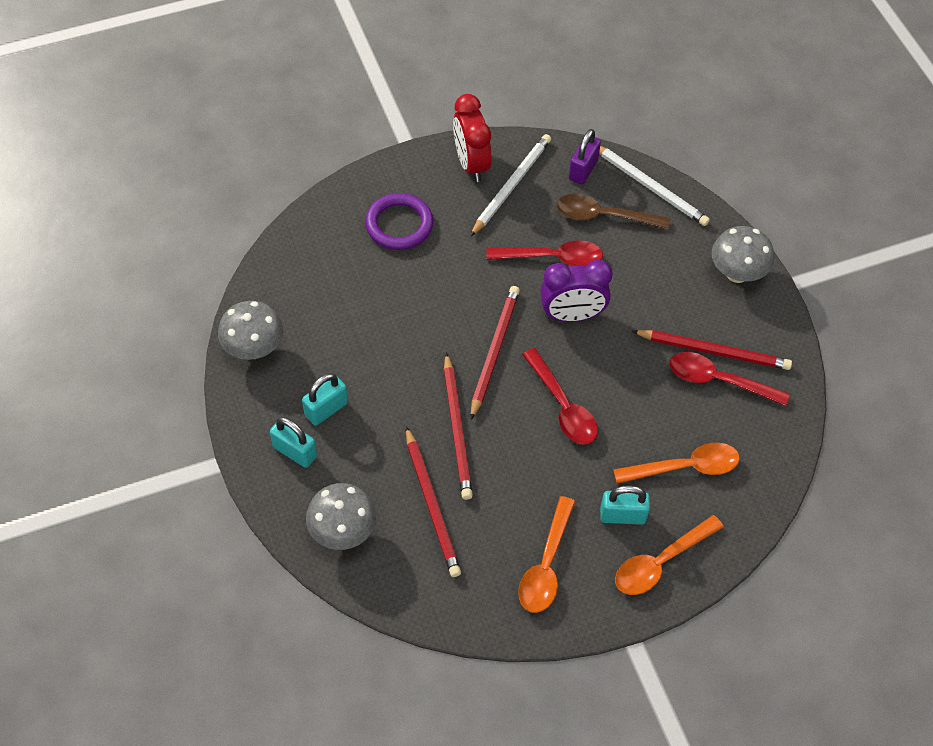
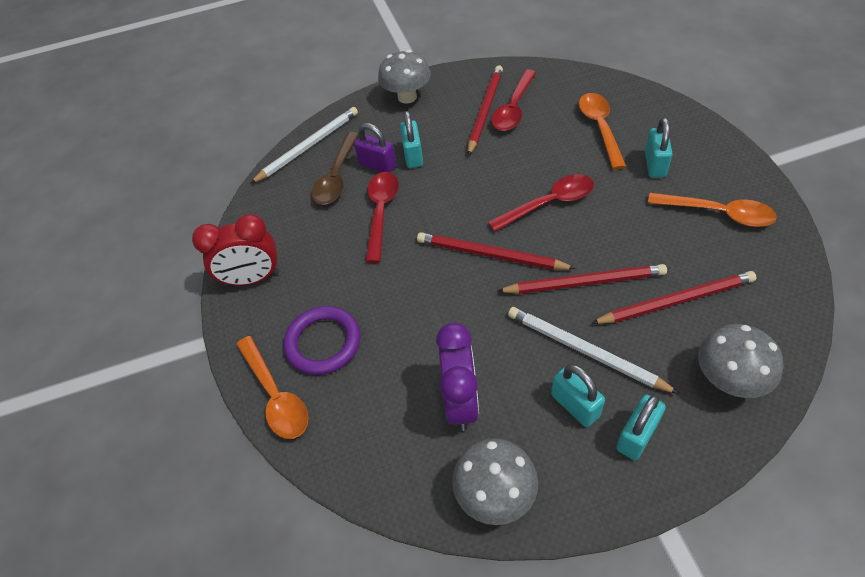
camera: 80 degrees left, 5 degrees down
white pencil [470,134,551,237] -> white pencil moved to [508,307,679,394]
purple clock [540,260,612,322] -> purple clock moved to [436,322,479,431]
purple padlock [569,129,601,184] -> purple padlock moved to [354,123,396,173]
orange spoon [615,515,724,595] -> orange spoon moved to [236,336,309,439]
none -> turquoise padlock [400,111,423,168]

